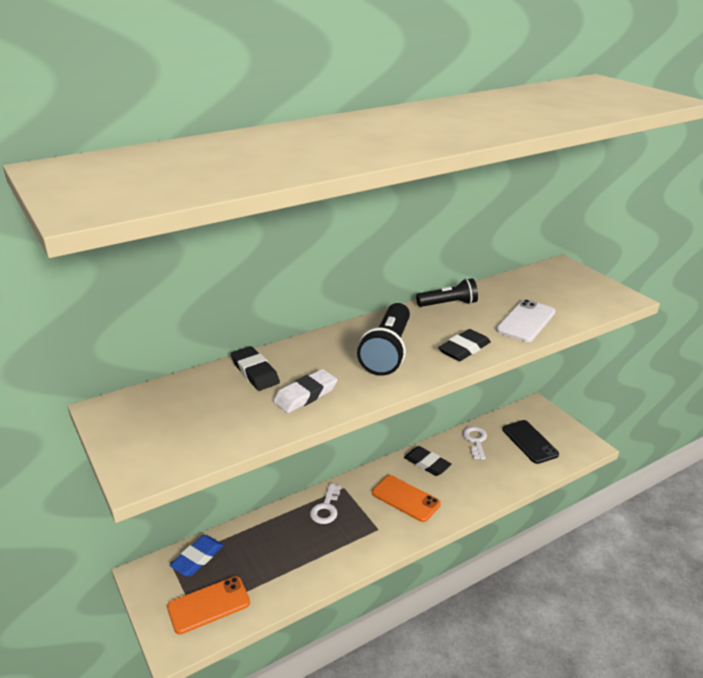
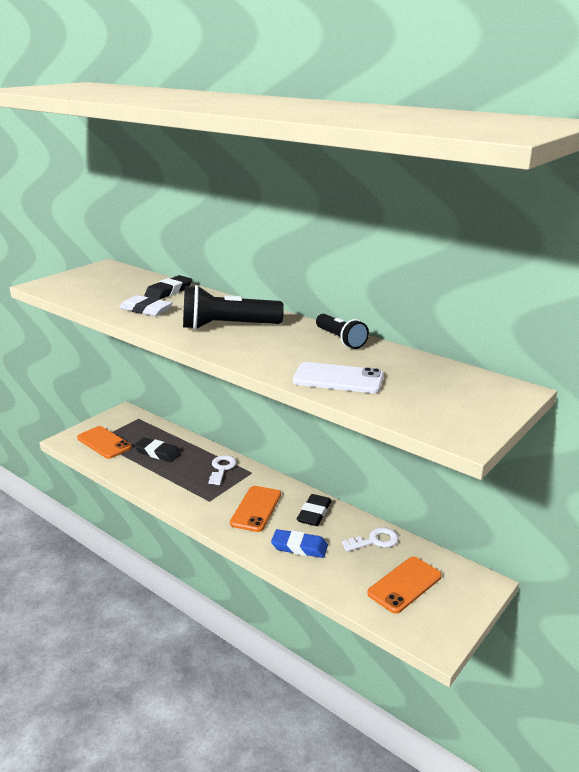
camera: 70 degrees right, 5 degrees down
blue eraser [170,535,224,576] -> blue eraser moved to [271,529,328,558]
white key [310,483,341,524] -> white key turned 105 degrees clockwise [209,455,237,485]
black eraser [438,329,491,361] -> black eraser moved to [134,437,181,462]
black phone [503,420,559,464] -> orange phone [367,556,442,614]

